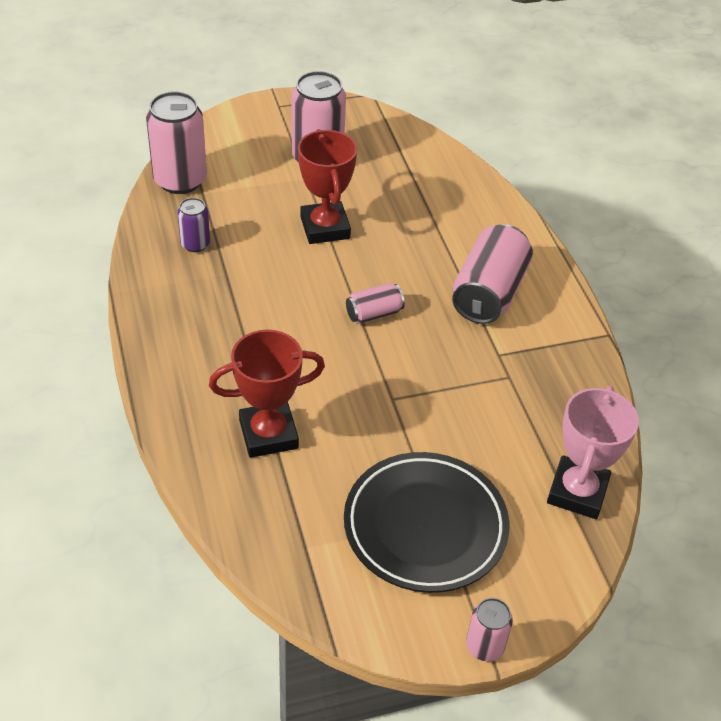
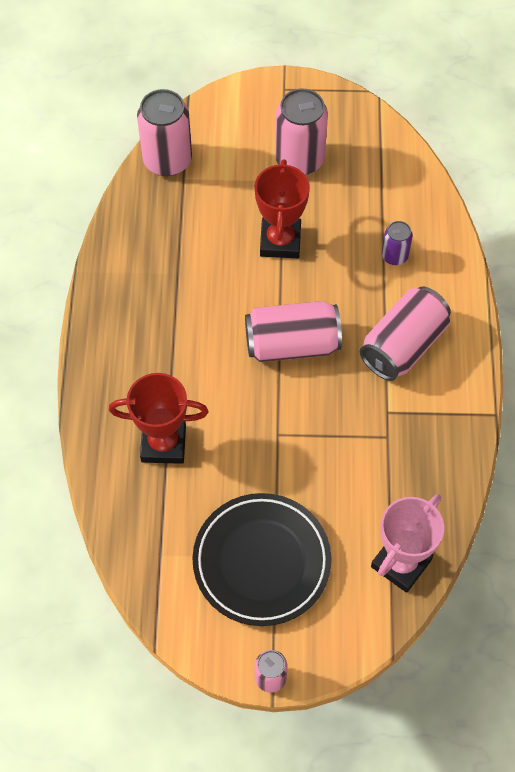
camera: 20 degrees right, 15 degrees up
purple can [177,198,210,252] -> purple can moved to [382,221,413,265]
pink can [346,283,405,324] -> pink can [245,301,342,362], size x1.90

